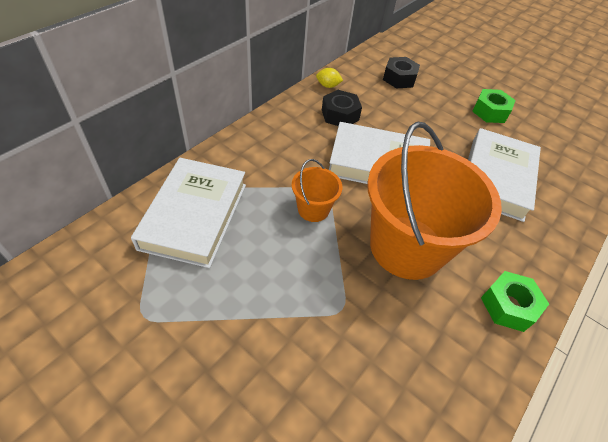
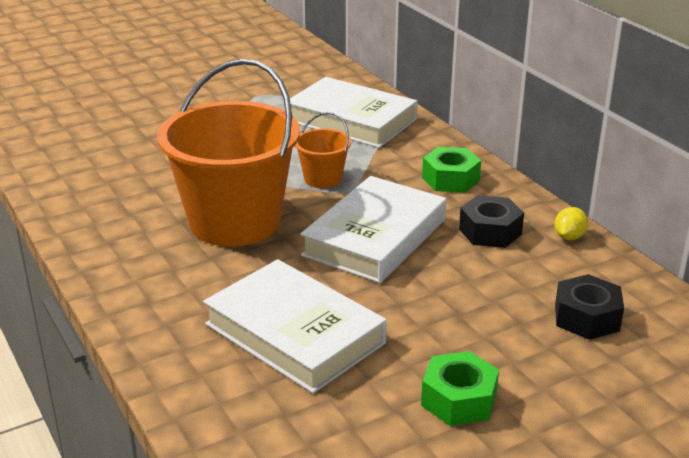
camera: 115 degrees right, 20 degrees down
green nut [481,271,549,332] -> green nut moved to [422,147,481,193]

